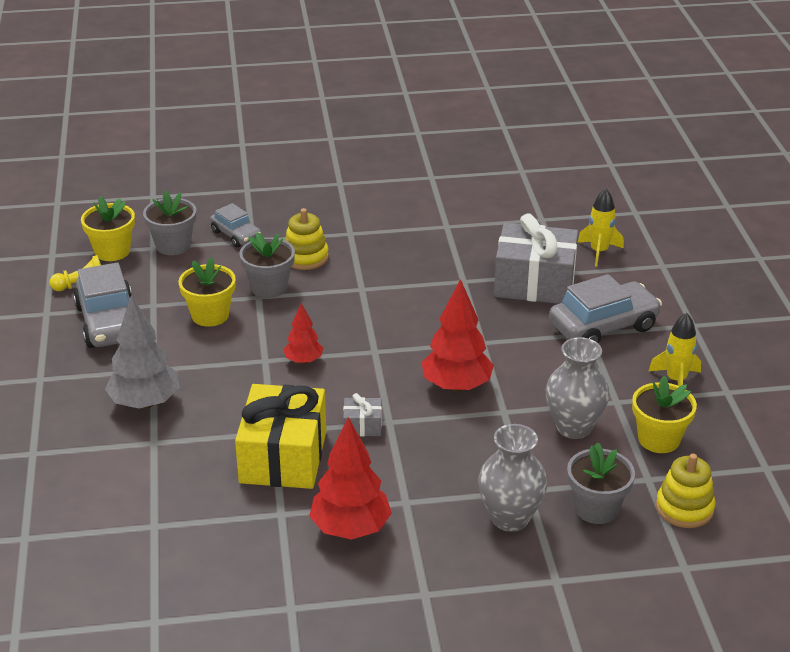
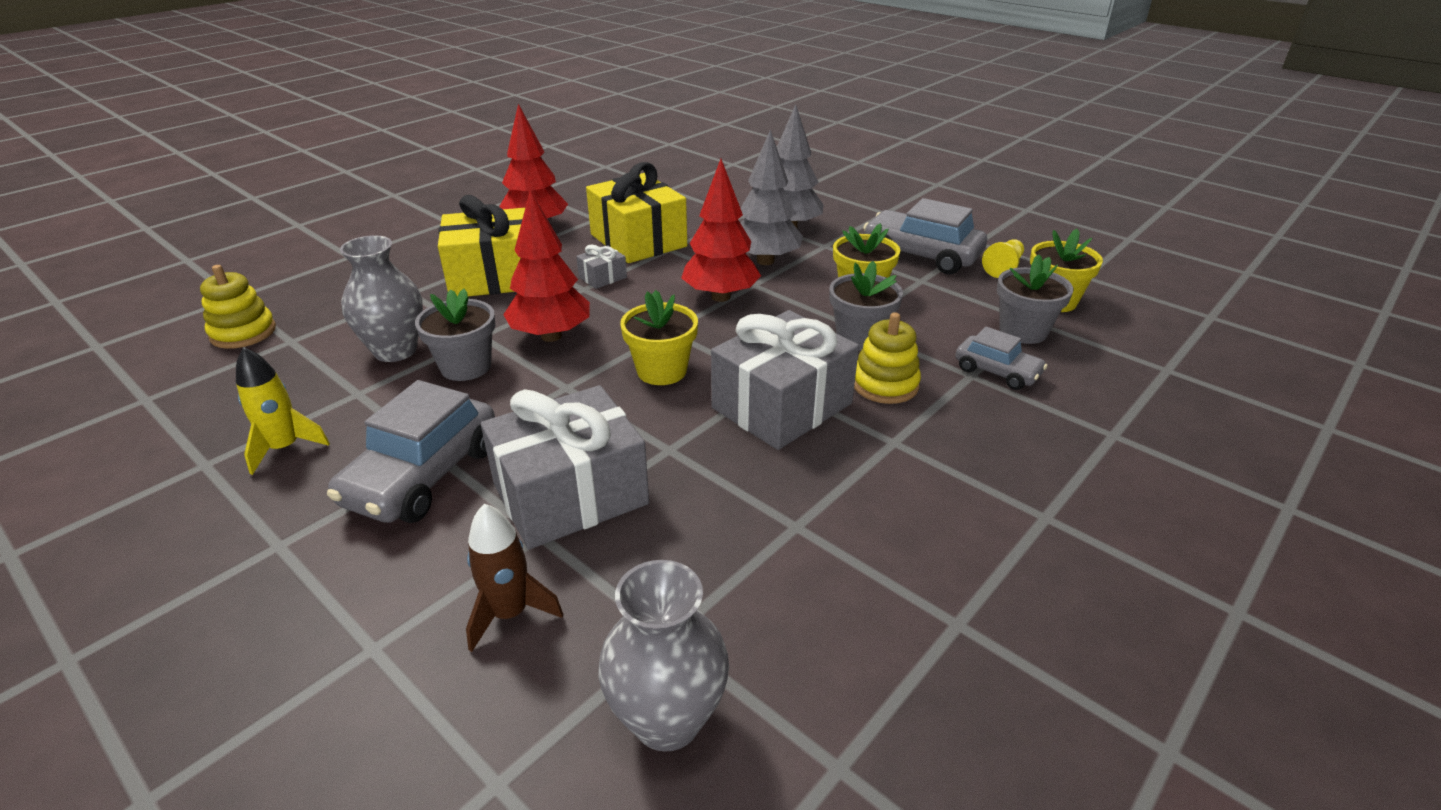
camera: 140 degrees right, 0 degrees up
grey car [210,203,261,247] -> grey car turned 150 degrees counterclockwise [955,327,1048,390]
red tree [283,303,323,364] -> red tree [681,159,761,302], size x1.77
grey vase [478,424,547,532] -> grey vase moved to [598,560,729,752]
grey flower pot [567,442,635,524] -> grey flower pot moved to [415,289,495,381]
yellow rocket [578,188,624,267] -> brown rocket [466,504,563,652]
yellow flower pot [632,376,697,453] -> yellow flower pot moved to [620,290,698,385]
none -> yellow gift [438,195,525,296]
none -> grey gift [711,310,859,450]
none -> grey tree [741,130,803,265]

